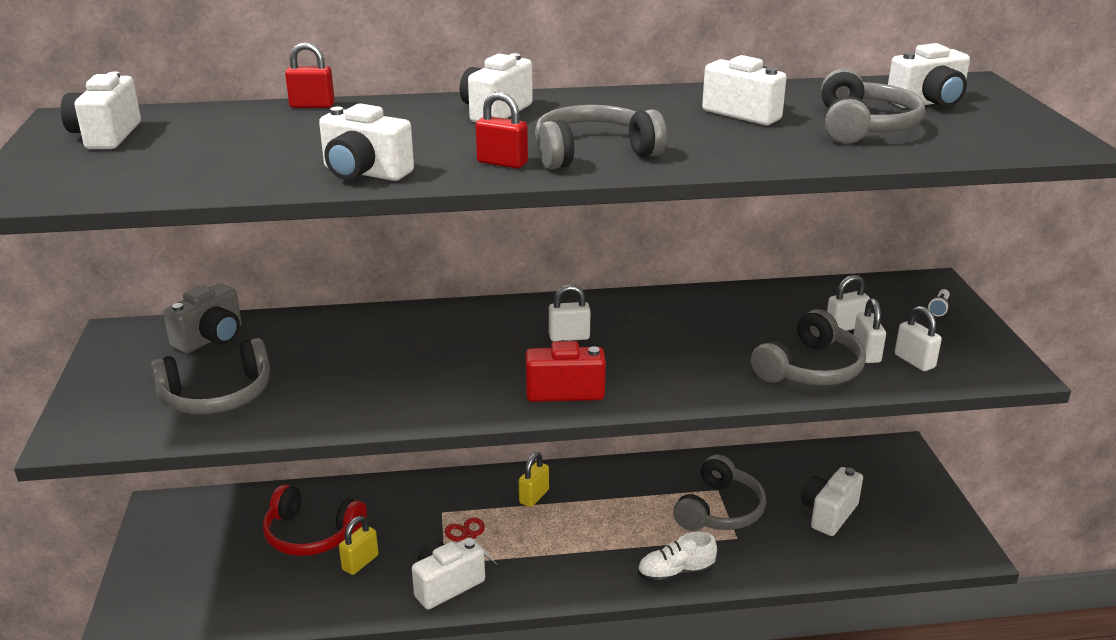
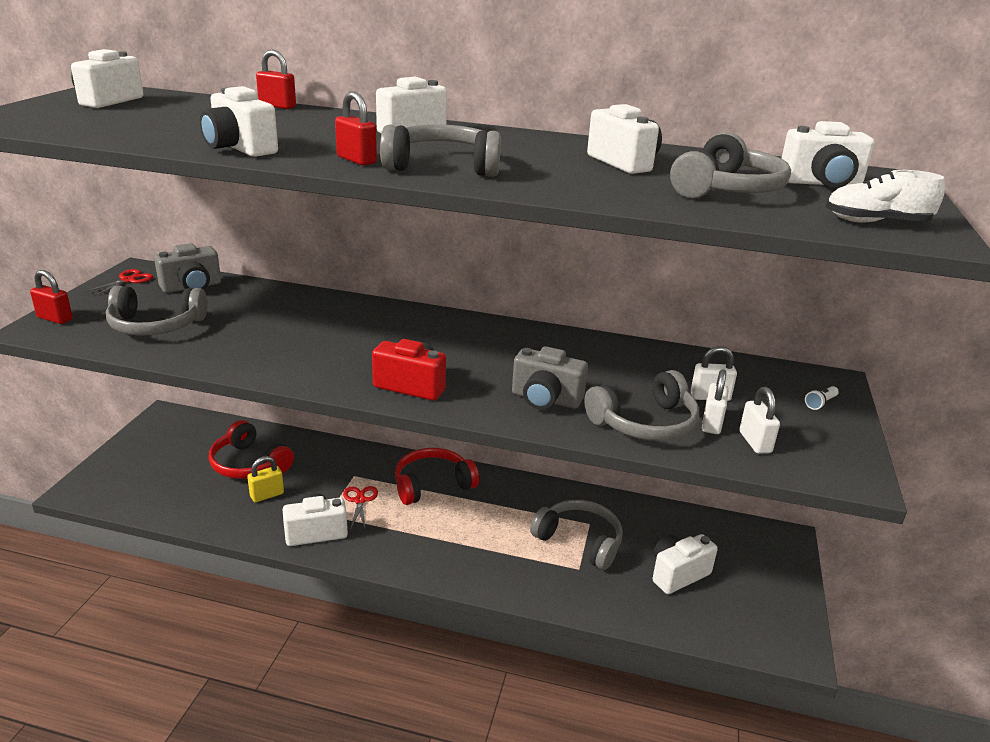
camera: 20 degrees right, 0 degrees up
yellow padlock [519,452,549,507] -> red headphones [395,448,479,505]
white padlock [549,284,590,342] -> none
white shoe [638,532,717,584] -> white shoe moved to [826,170,945,223]
grey headphones [673,454,766,531] -> grey headphones turned 105 degrees counterclockwise [530,500,623,570]
none -> red padlock [30,270,73,324]
none -> red scissors [84,269,153,297]
none -> grey camera [512,346,588,410]

